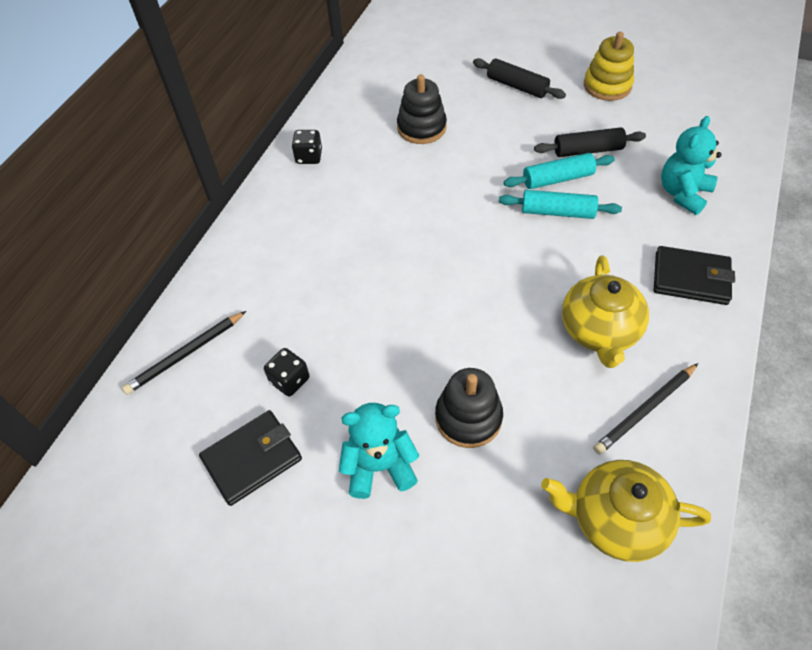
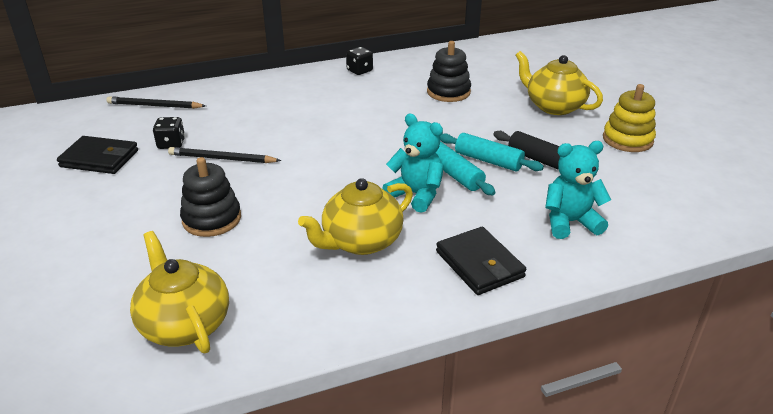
camera: 45 degrees right, 20 degrees down
turquoise teddy bear [339,403,419,499] -> turquoise teddy bear moved to [383,113,443,213]
black rolling pin [473,58,566,99] -> yellow teapot [515,51,603,115]
black pencil [593,363,698,455] -> black pencil moved to [168,147,281,163]

